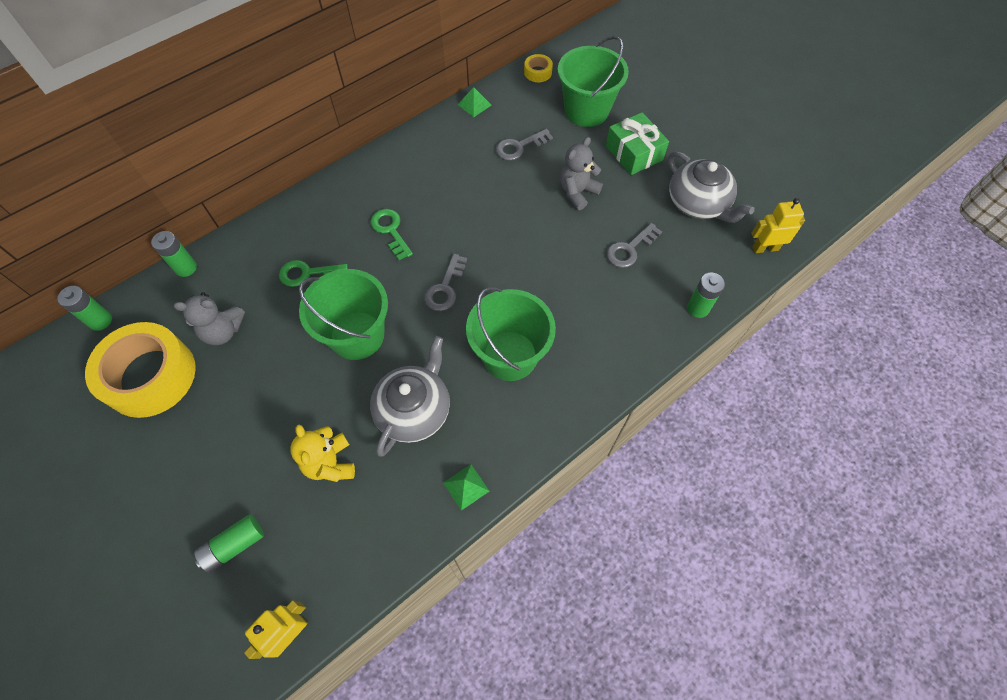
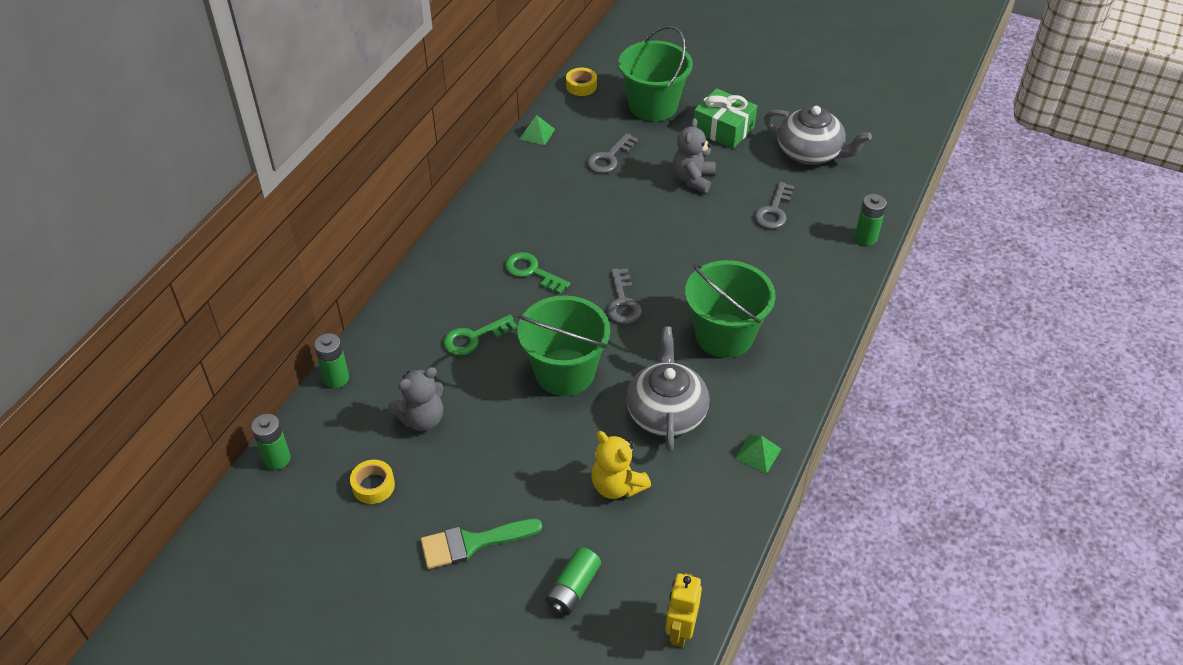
camera: 25 degrees left, 15 degrees down
yellow tape [85,322,196,418] -> yellow tape [350,460,395,504], size x0.42
yellow robot [751,198,805,253] -> none
none -> green brush [421,519,542,569]

